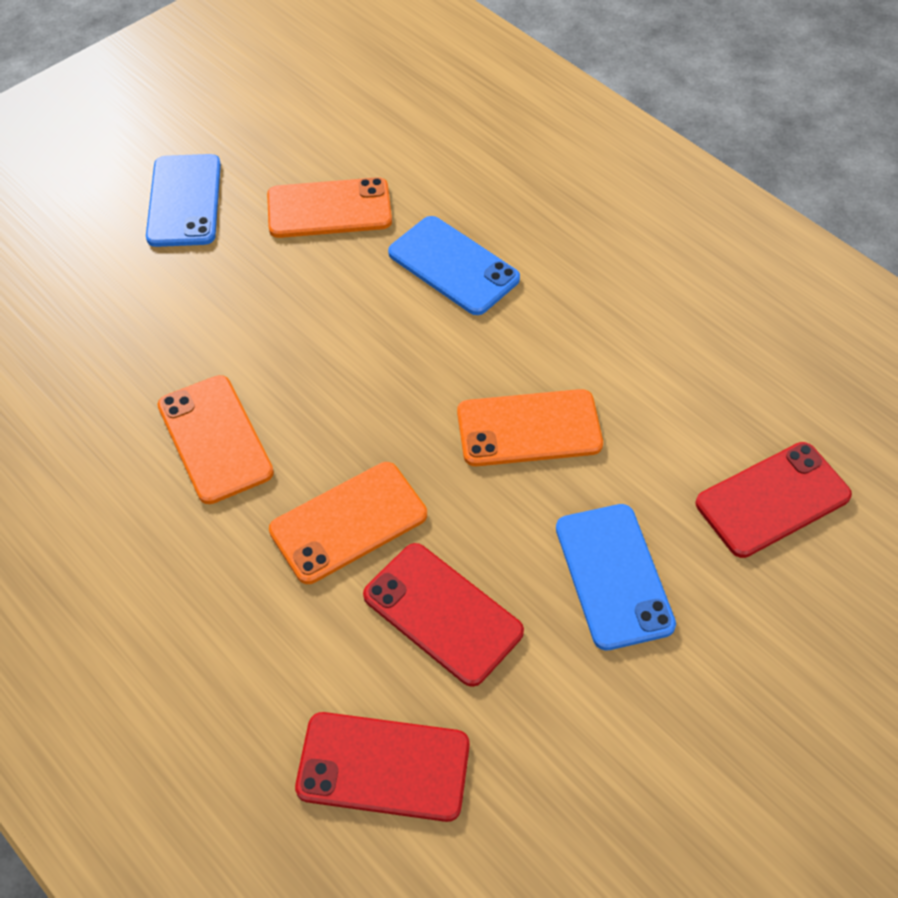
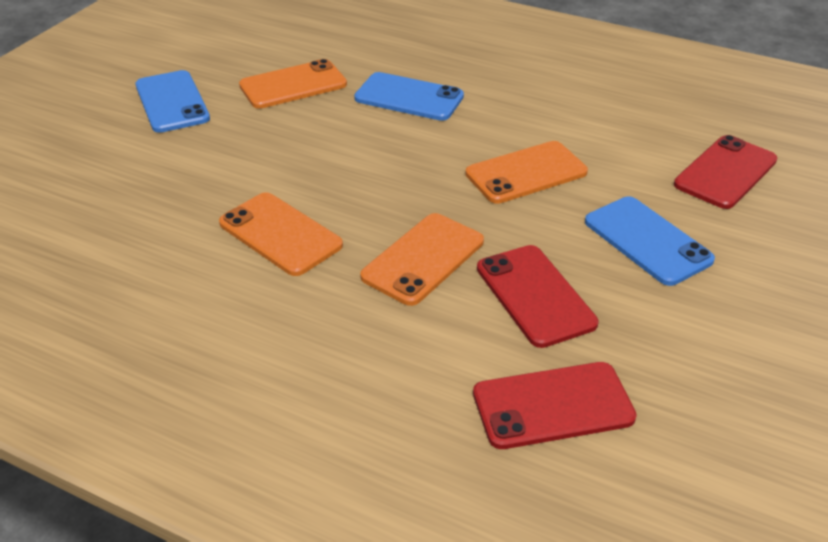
camera: 20 degrees left, 15 degrees down
red phone [363,543,524,687] -> red phone turned 45 degrees clockwise [477,245,599,348]

